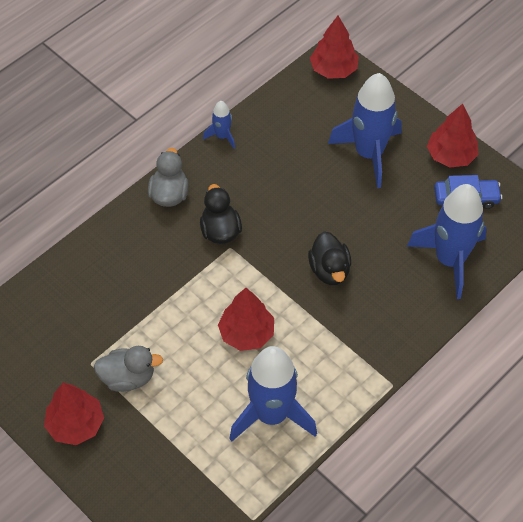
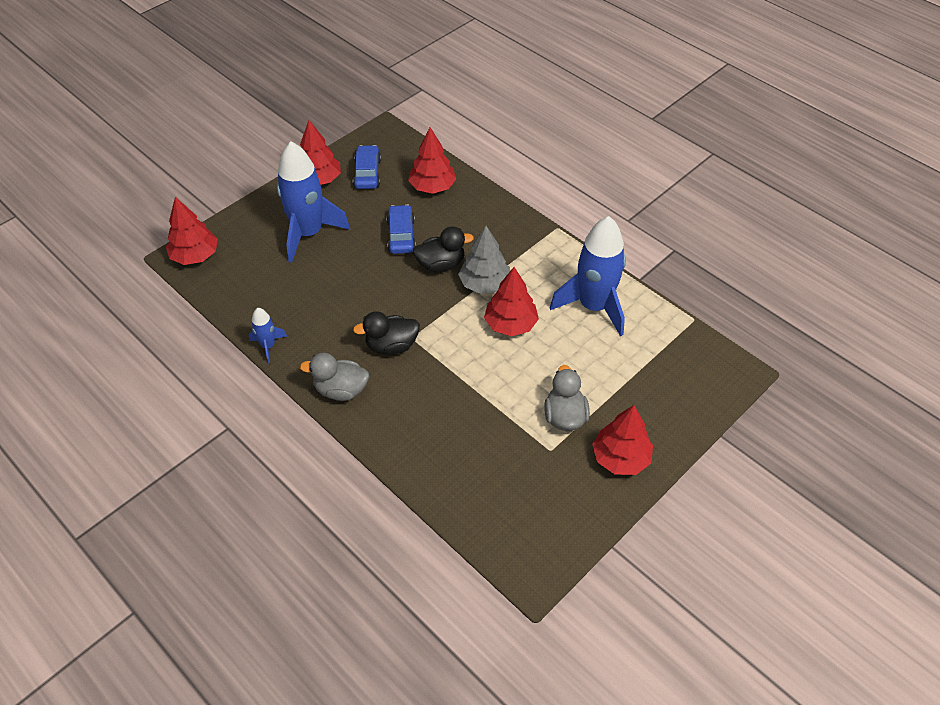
camera: 90 degrees left, 5 degrees down
blue rocket [407,184,487,299] -> red tree [408,127,456,194]
none -> blue car [386,205,416,254]
none -> grey tree [458,226,510,294]

